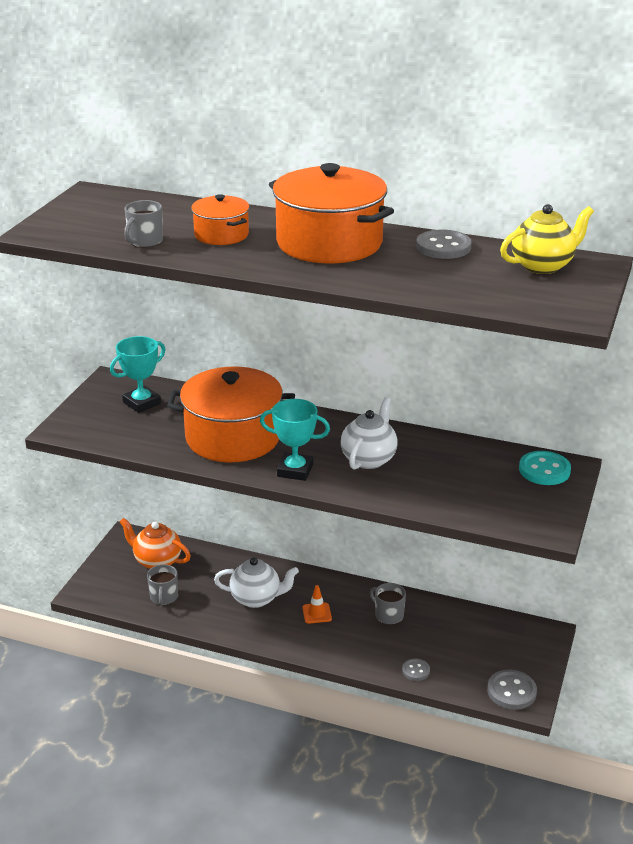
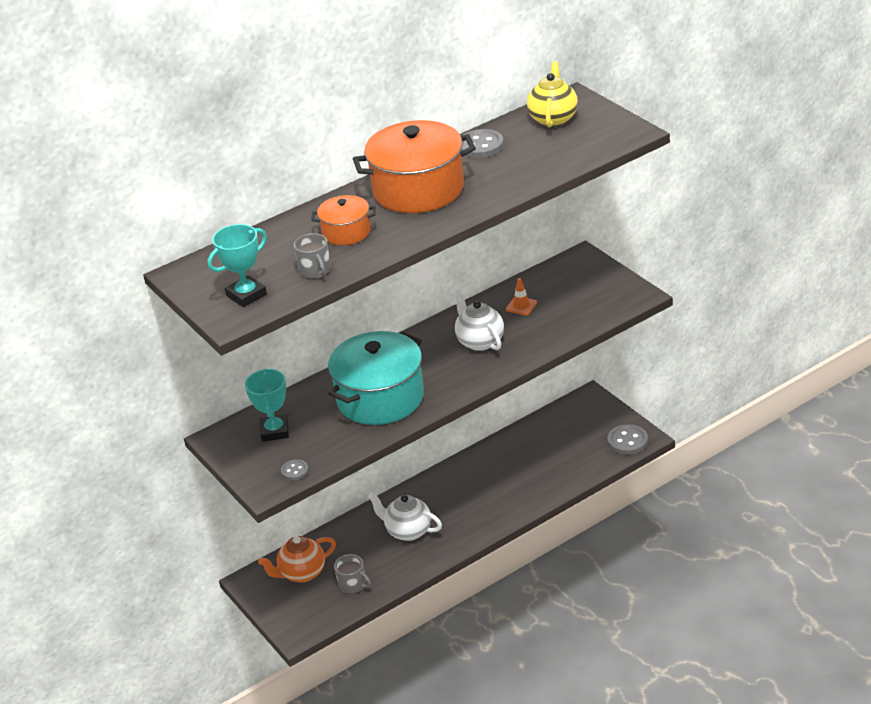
camera: 50 degrees left, 5 degrees up
orange pot [167,366,295,462] -> turquoise pot [328,331,424,425]
white teapot [214,558,299,608] -> white teapot turned 105 degrees counterclockwise [368,493,442,541]
turquoise trophy [260,399,330,481] -> turquoise trophy moved to [208,224,267,307]
orange traffic cone [302,585,332,624] -> orange traffic cone moved to [506,278,537,316]
grey mug [370,583,406,625] -> none
grey button [402,658,430,681] -> grey button moved to [281,459,309,480]
turquoise button [519,451,571,485] -> none

